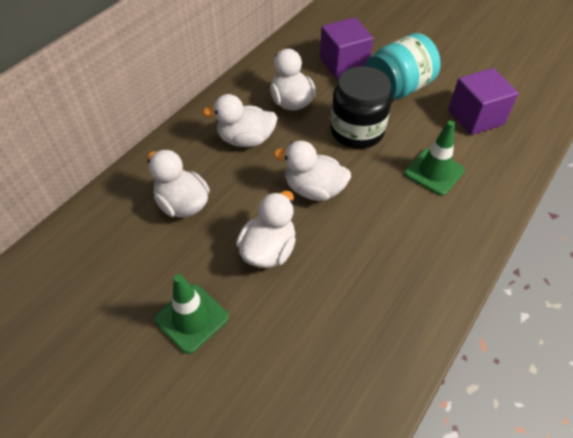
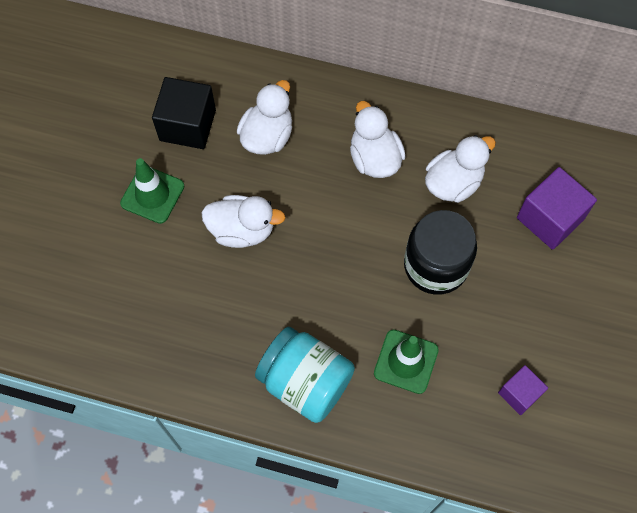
camera: 70 degrees right, 15 degrees up
white duck [274,141,351,201] -> none
turquoise jar [365,33,441,100] -> turquoise jar moved to [255,327,355,423]
purple cube [448,68,519,135] -> purple cube [498,365,548,415], size x0.60
none -> black cube [152,77,216,149]

